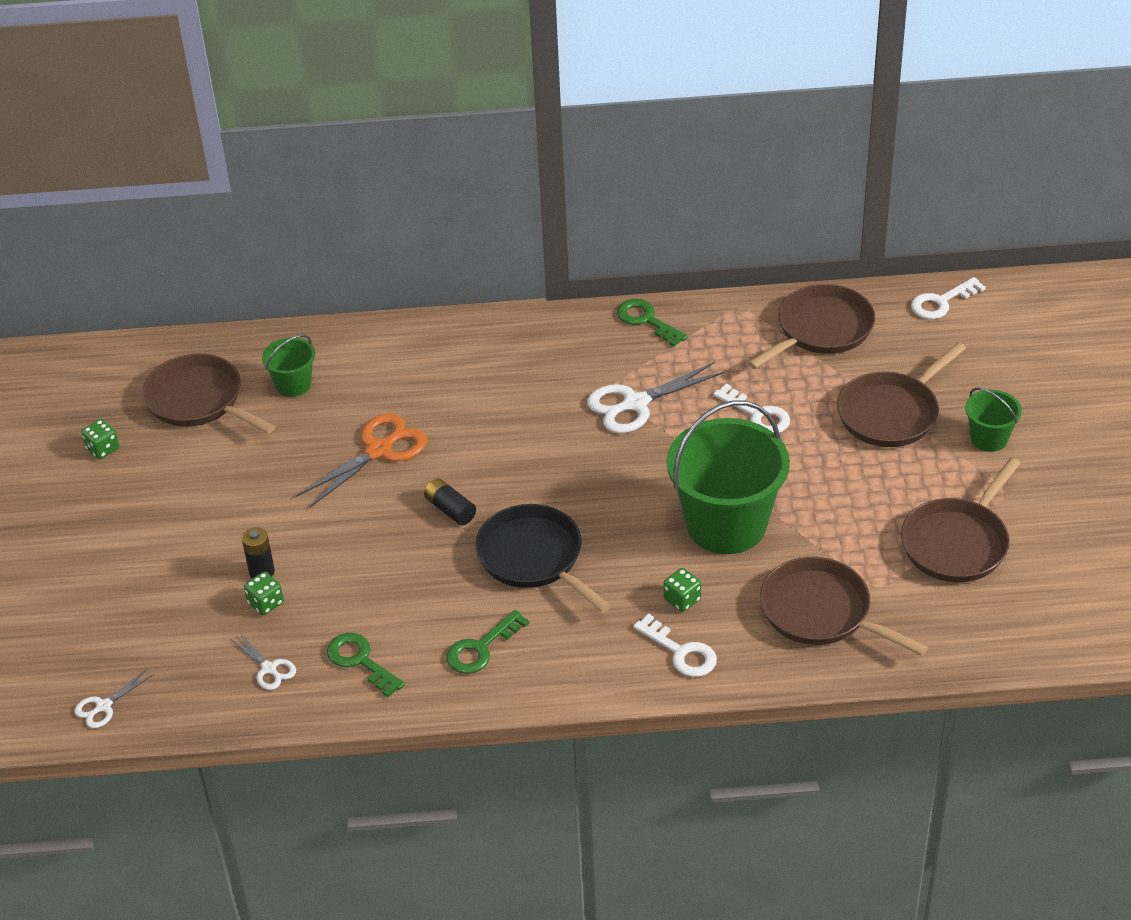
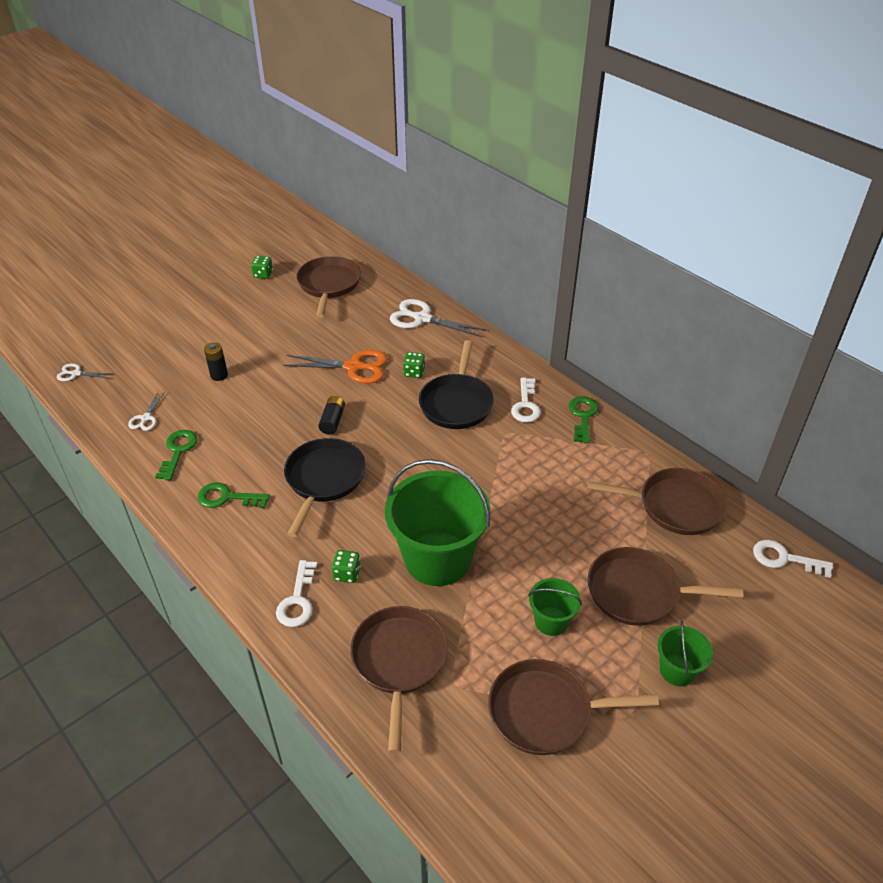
camera: 50 degrees right, 0 degrees up
green dice [244,572,284,615] -> green dice moved to [403,352,425,378]
green bucket [262,335,315,397] -> green bucket moved to [528,578,582,636]
white scissors [587,362,725,433] -> white scissors moved to [390,299,487,337]
white key [713,383,790,433] -> white key moved to [511,378,541,422]
none -> black pan [419,340,494,429]

